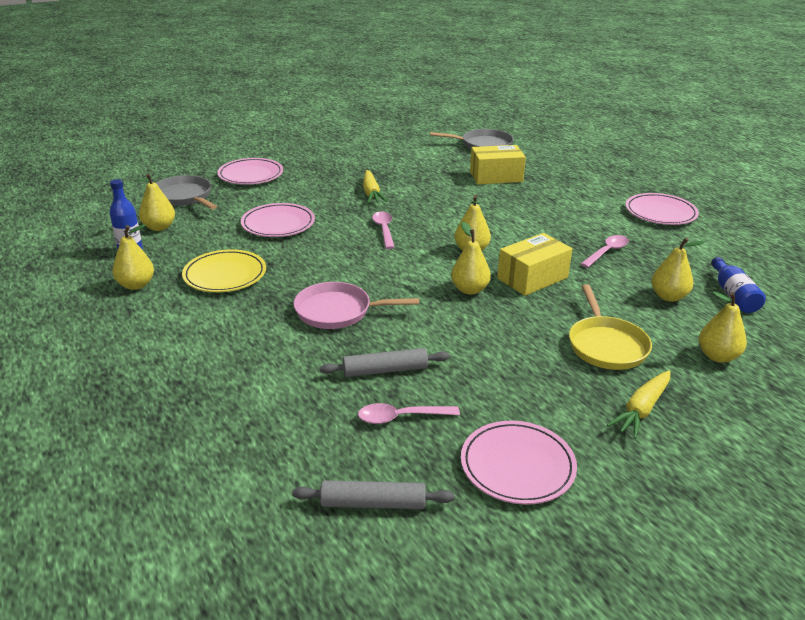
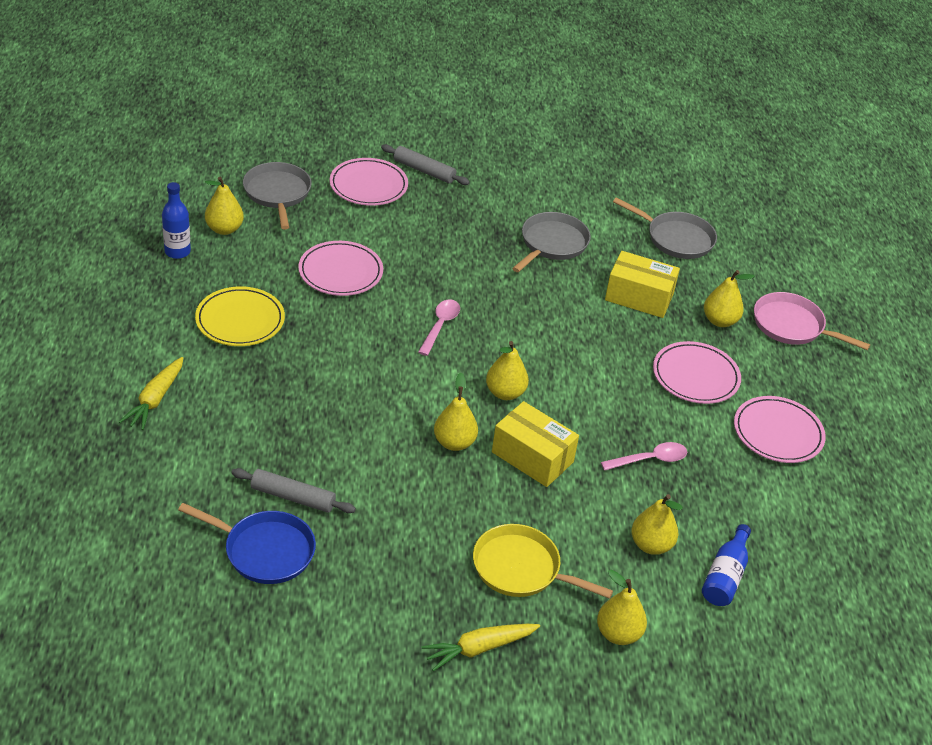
camera: 25 degrees right, 10 degrees up
yellow pear [112,224,154,290] -> yellow pear moved to [704,270,755,327]
grey rolling pin [292,480,455,509] -> grey rolling pin moved to [381,144,470,185]
pink pan [293,282,419,329] -> pink pan moved to [754,292,870,350]
pink spoon [358,403,460,424] -> blue pan [178,503,316,584]
yellow carrot [363,170,387,203] -> yellow carrot moved to [119,357,183,430]
pink plate [461,421,577,505] -> pink plate moved to [653,341,741,404]
yellow box [497,233,572,296] -> yellow box turned 45 degrees clockwise [492,401,579,487]
yellow pan [569,284,652,370] -> yellow pan turned 90 degrees clockwise [473,524,613,599]
none -> grey pan [512,212,591,272]

